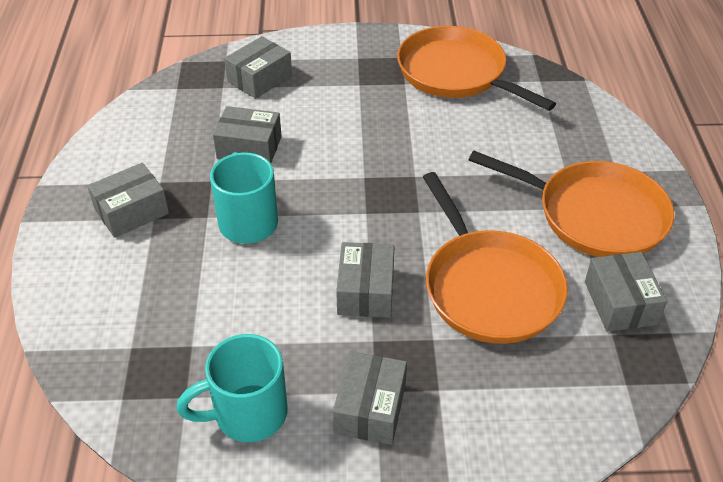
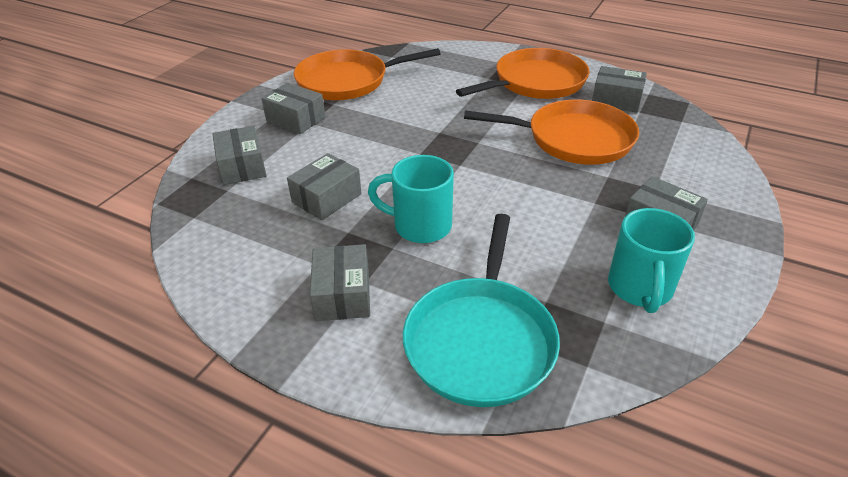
camera: 60 degrees left, 5 degrees down
grey box [336,242,394,318] -> grey box moved to [262,83,325,134]
none -> turquoise pan [403,214,560,407]

